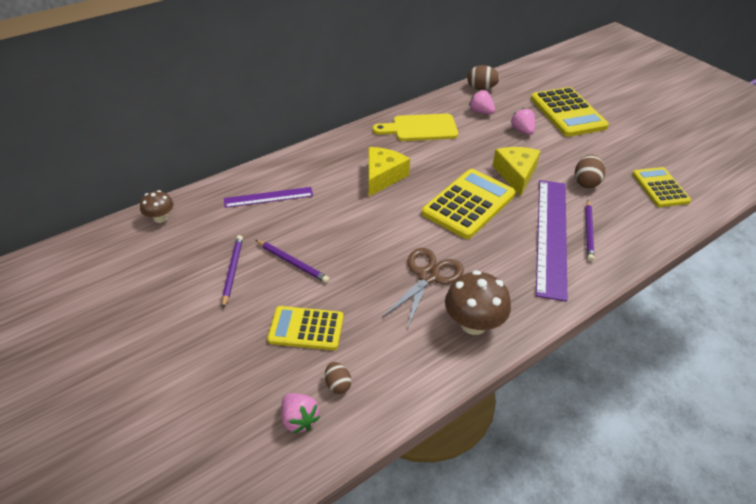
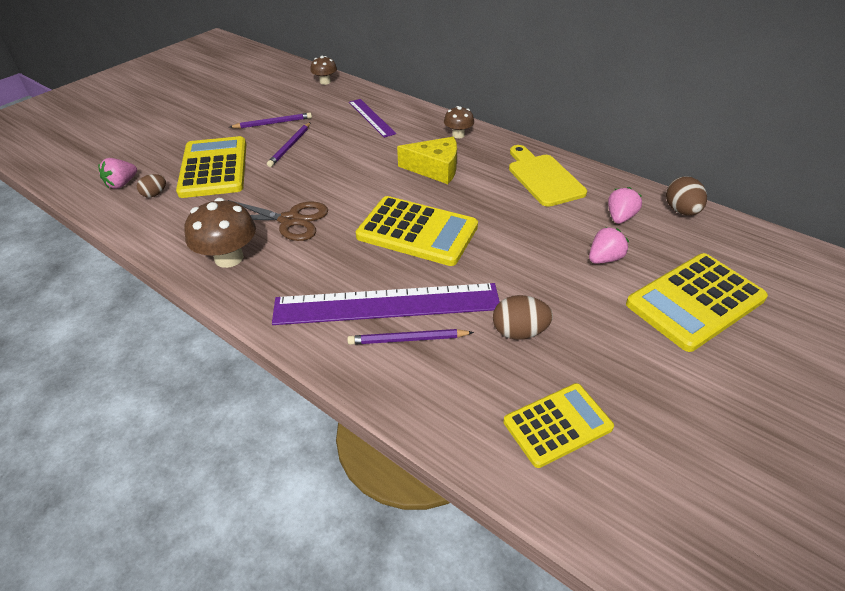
camera: 75 degrees right, 0 degrees up
yellow calculator [267,306,343,350] -> yellow calculator [176,136,246,198], size x1.56
yellow cheese [493,147,540,196] -> none
none -> brown mushroom [444,106,474,138]

